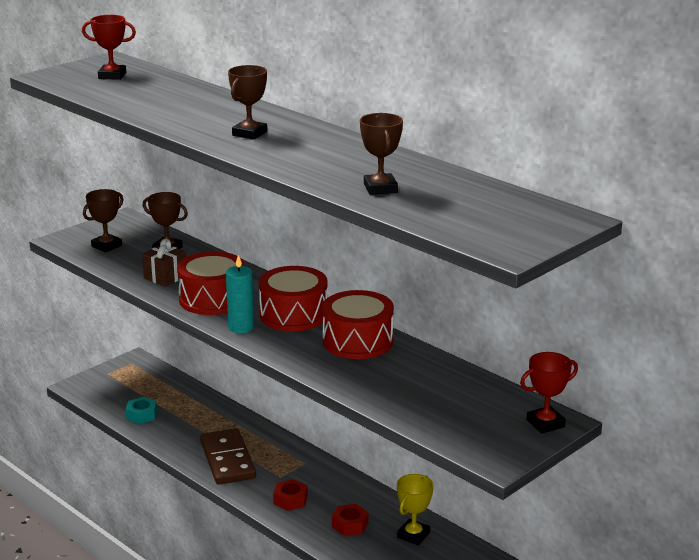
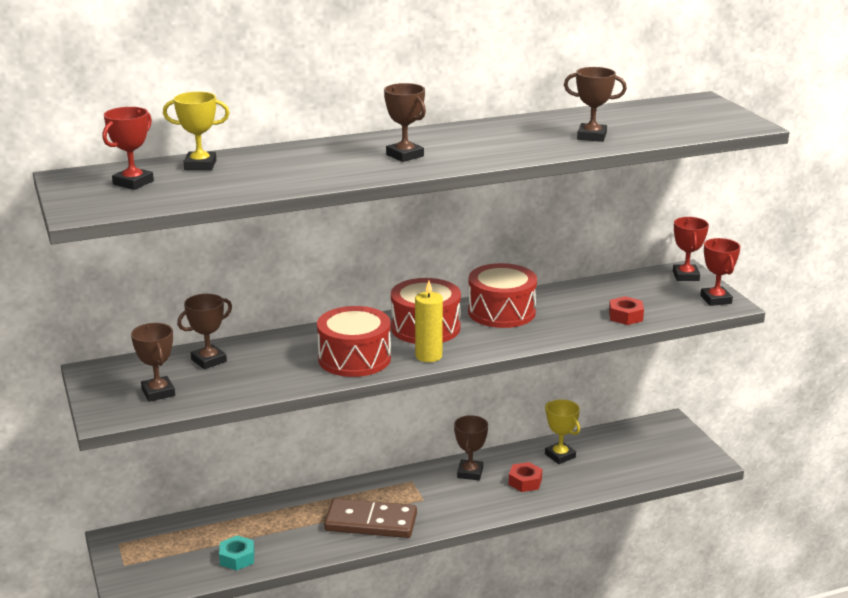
camera: 65 degrees left, 0 degrees up
brown gift [142,239,186,287] -> none
turquoise candle [226,255,254,334] -> yellow candle [415,281,443,362]
red nut [273,479,308,511] -> red nut moved to [609,296,644,325]
none -> yellow trophy [163,92,230,170]
none -> brown trophy [454,415,488,480]
none -> red trophy [700,238,740,306]

